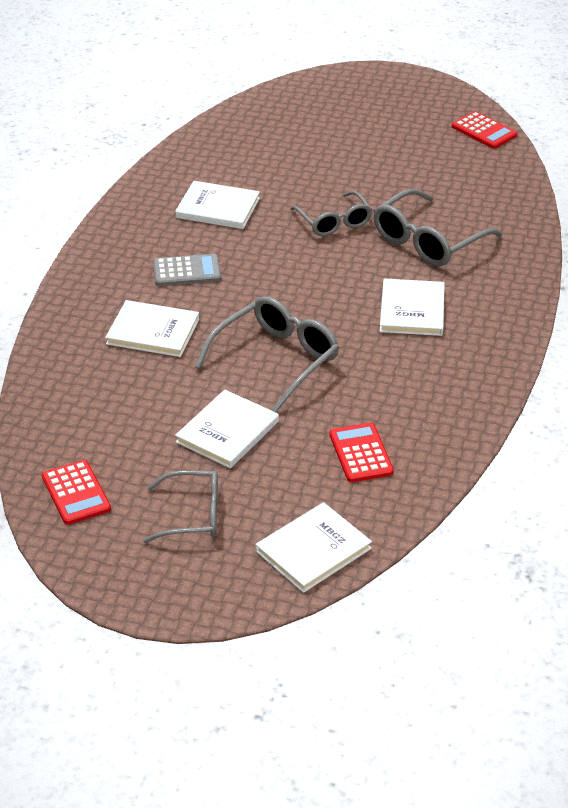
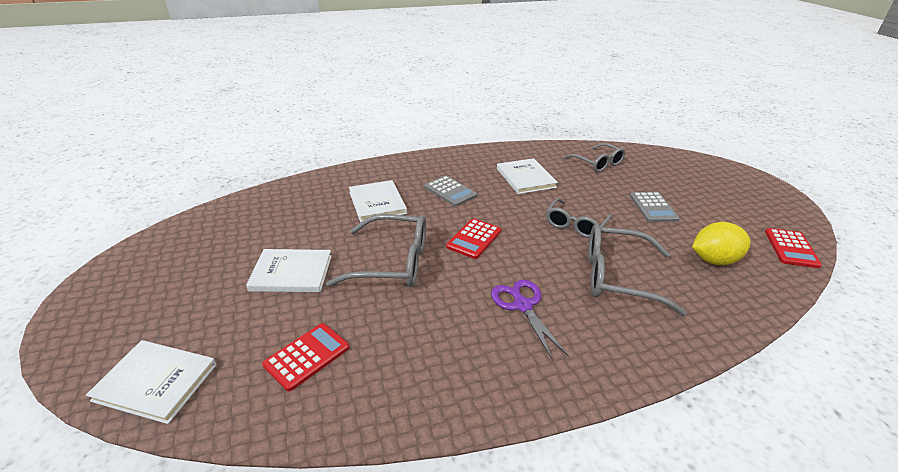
camera: 55 degrees right, 5 degrees down
red calculator [42,460,111,525] -> red calculator moved to [446,218,501,259]
grey glasses [143,470,218,543] -> grey glasses moved to [564,143,625,172]
white book [380,278,445,336] -> purple scissors [491,280,569,360]
none -> grey calculator [630,192,679,222]
none -> yellow lemon [692,222,751,265]

